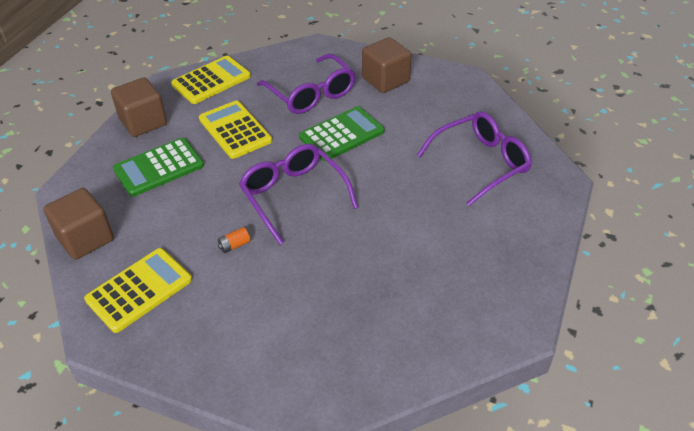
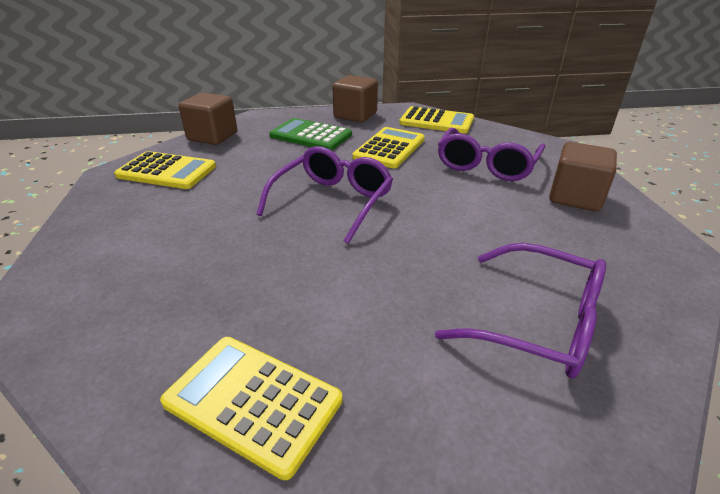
camera: 60 degrees right, 10 degrees down
orange battery [218,227,250,253] -> none
green calculator [299,106,384,161] -> none
none -> yellow calculator [160,337,343,480]

